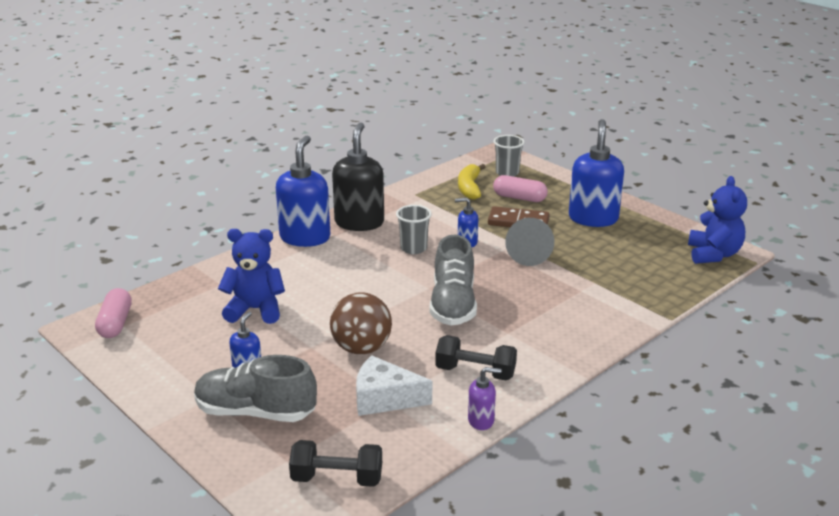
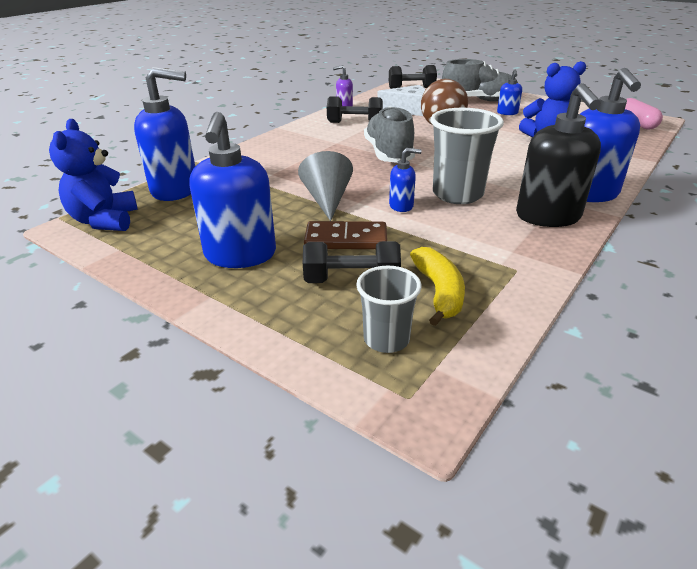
camera: 170 degrees right, 5 degrees up
grey cup [396,205,432,254] -> grey cup [430,108,504,204], size x1.65
pink capsule [493,175,548,202] -> black dumbbell [303,241,401,283]
none -> blue soap dispenser [134,67,195,201]

